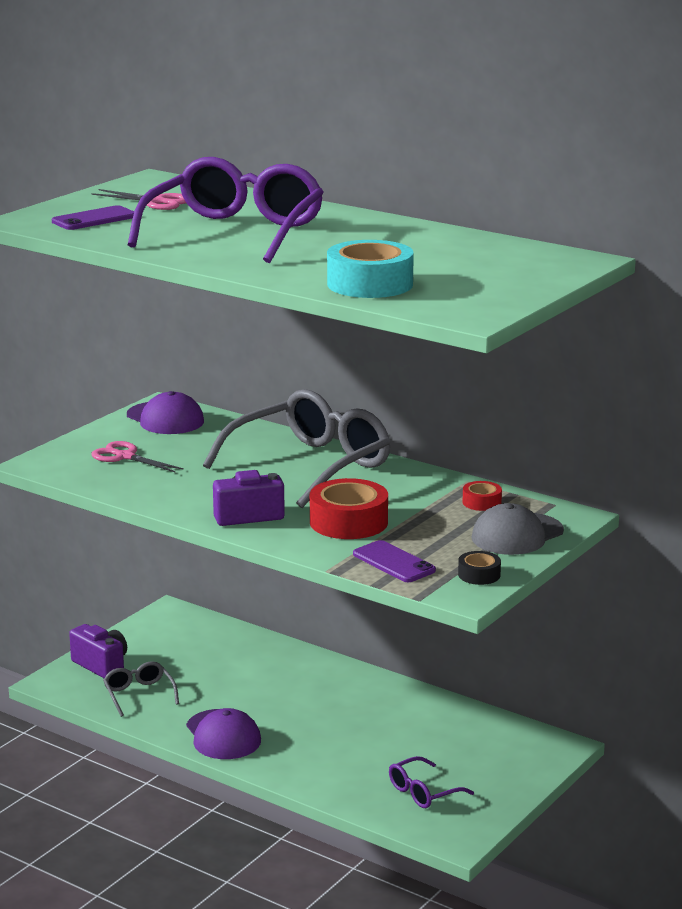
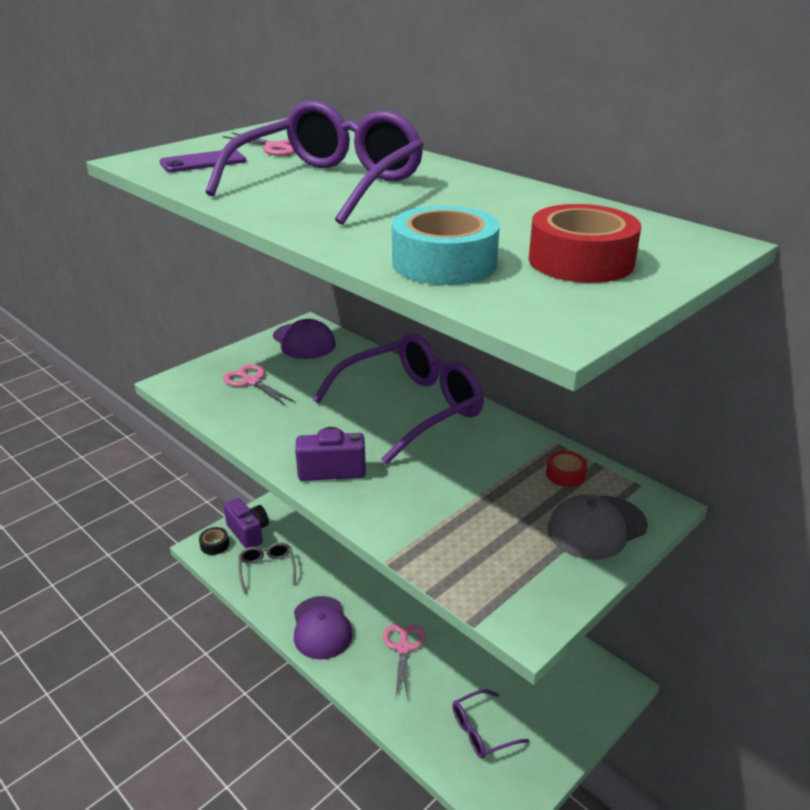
camera: 10 degrees right, 10 degrees up
grey glasses [203,389,391,508] -> purple glasses [313,333,484,464]
red tape [310,478,388,539] -> red tape moved to [529,204,641,283]
purple phone [353,540,436,582] -> none
black tape [458,551,501,585] -> black tape moved to [199,527,229,555]
none -> pink scissors [383,624,425,700]

